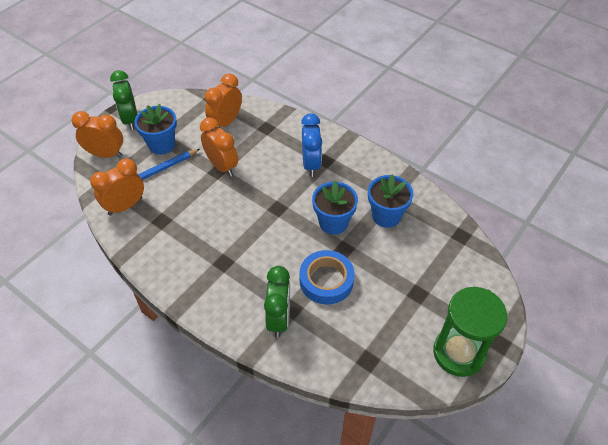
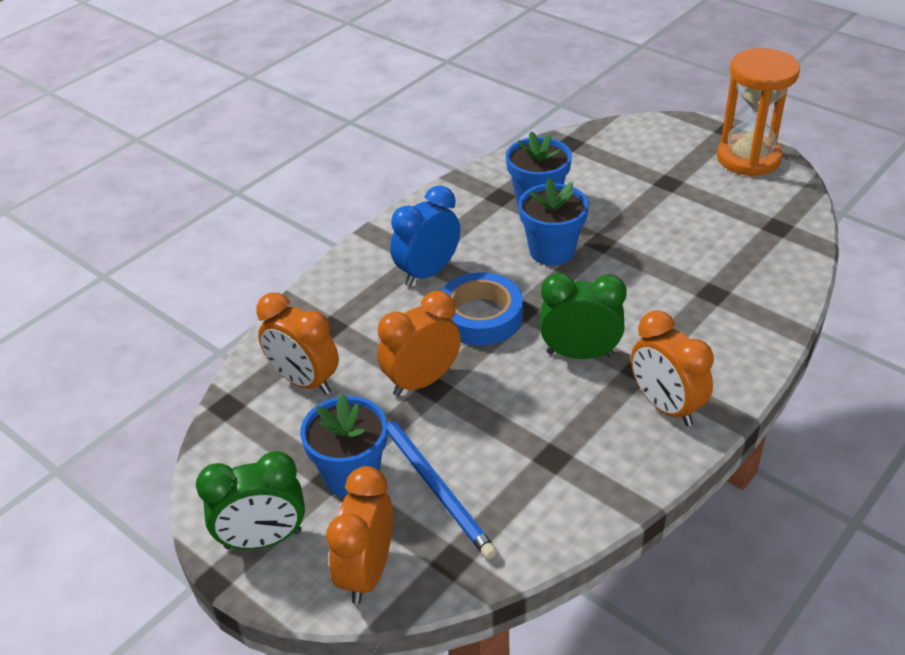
camera: 85 degrees left, 10 degrees down
orange clock [90,158,144,215] -> orange clock moved to [631,310,714,426]
green clock [264,266,290,337] -> green clock moved to [540,273,627,359]
blue tape [299,250,355,305] -> blue tape moved to [442,272,523,346]
blue clock [301,113,322,177] -> blue clock turned 45 degrees counterclockwise [390,185,460,287]
green hourglass [433,287,507,377] -> orange hourglass [717,48,800,177]

